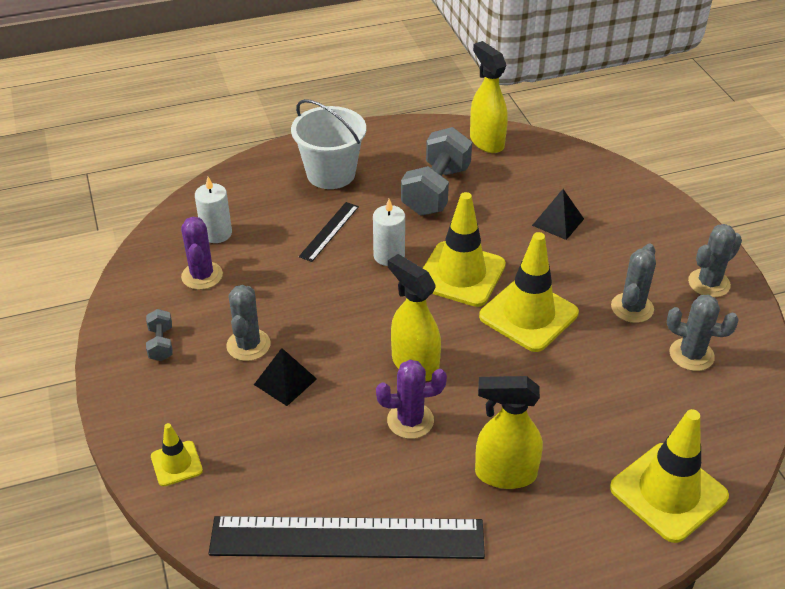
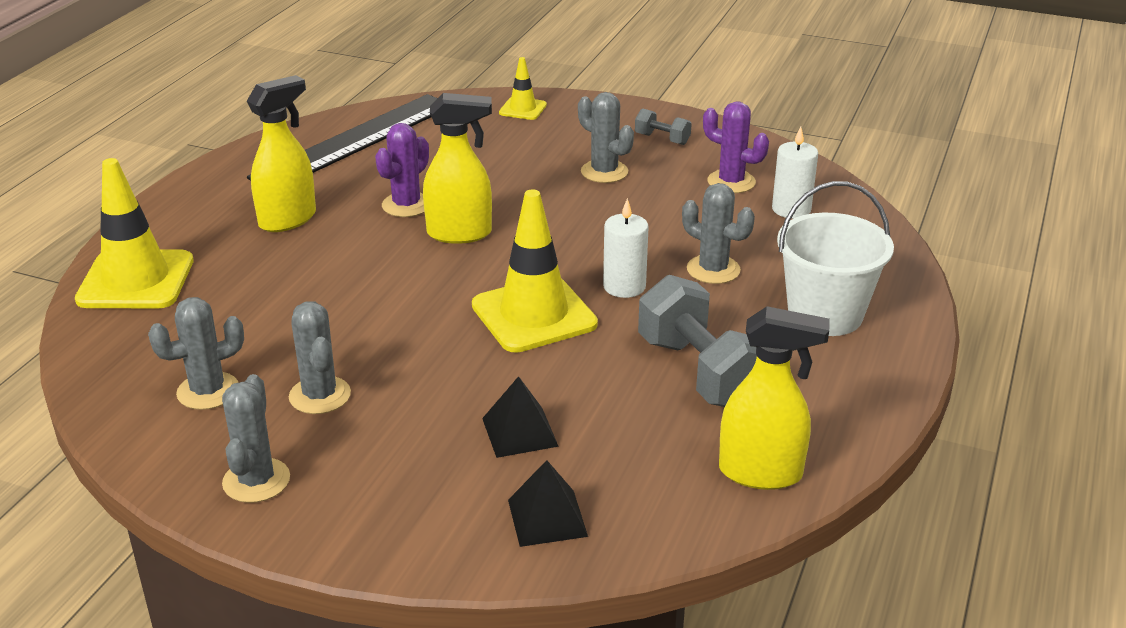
camera: 130 degrees right, 10 degrees down
black pyramid [254,348,317,406] -> black pyramid moved to [508,460,588,547]
black ruler [299,202,359,262] -> grey cactus [682,183,755,284]
yellow traffic cone [479,232,579,352] -> none

